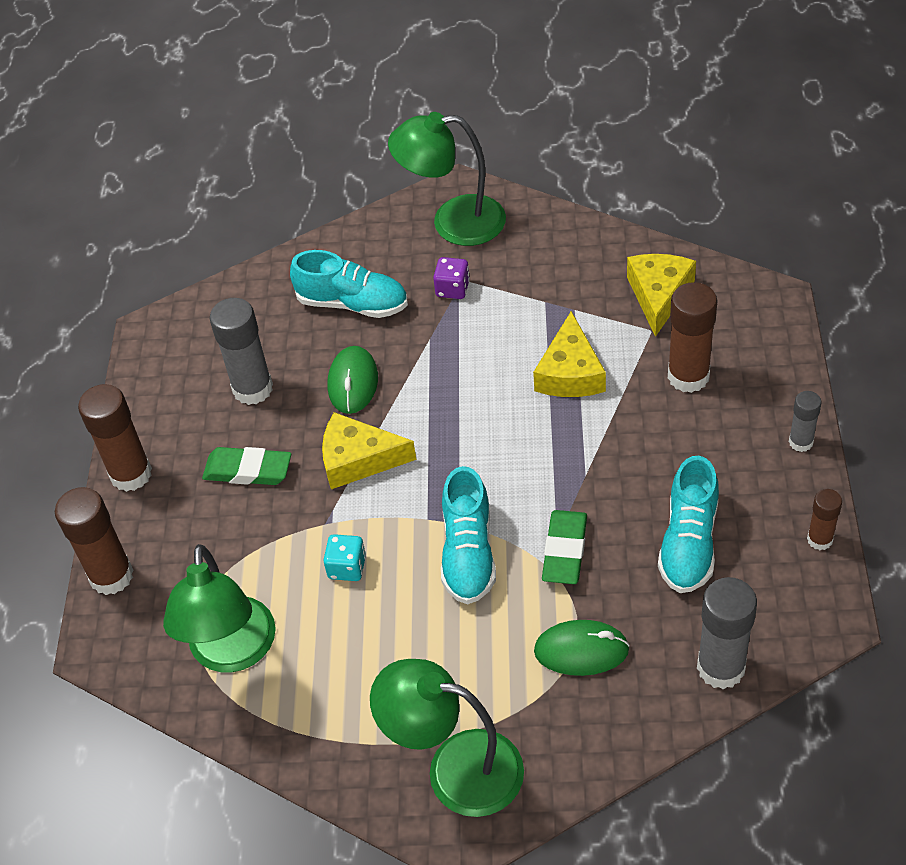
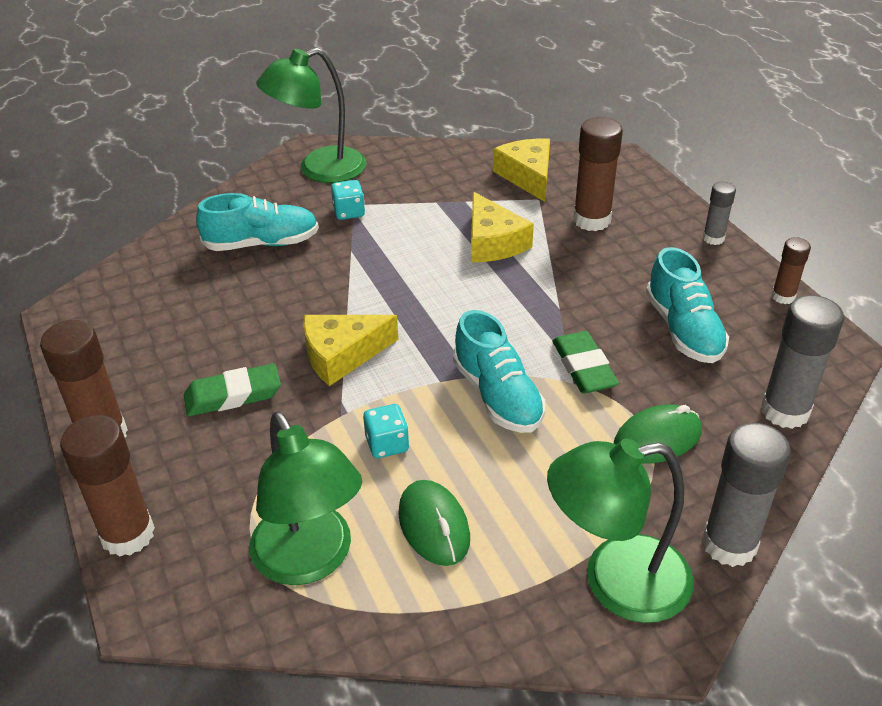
camera: 30 degrees left, 10 degrees down
grey glue stick [210,298,273,405] -> grey glue stick moved to [702,423,791,567]
green mouse [328,346,378,414] -> green mouse moved to [398,480,470,566]
purple dice [433,257,470,299] -> turquoise dice [331,180,365,220]

